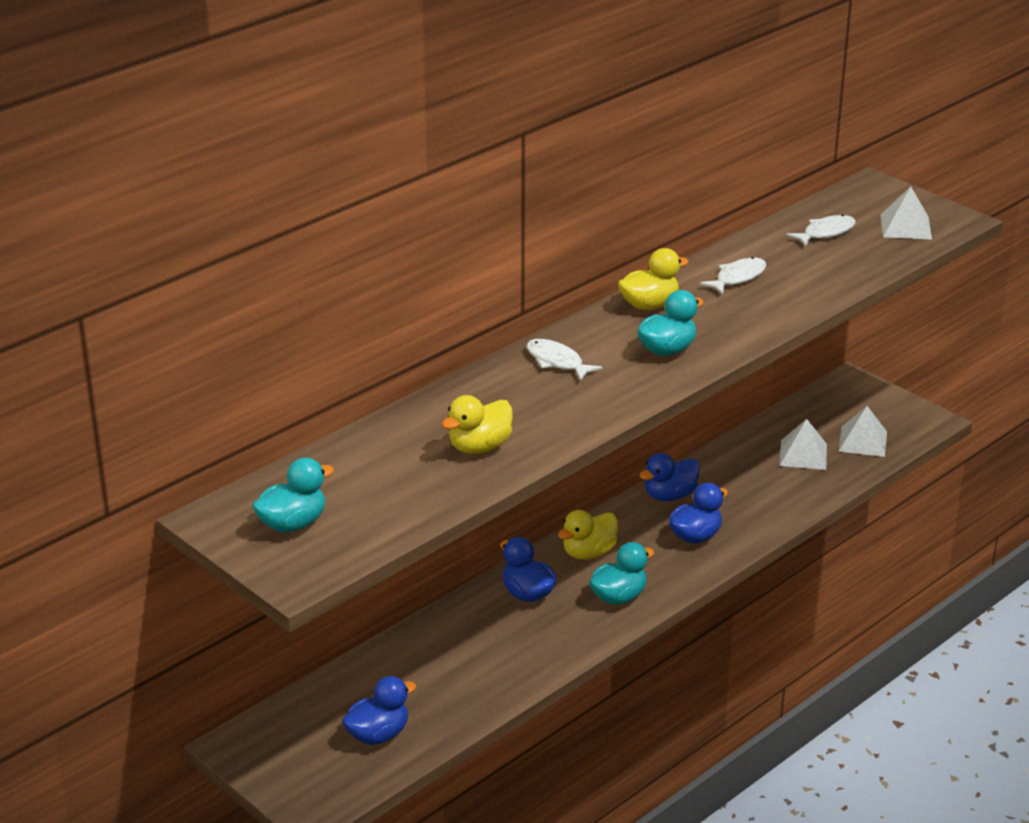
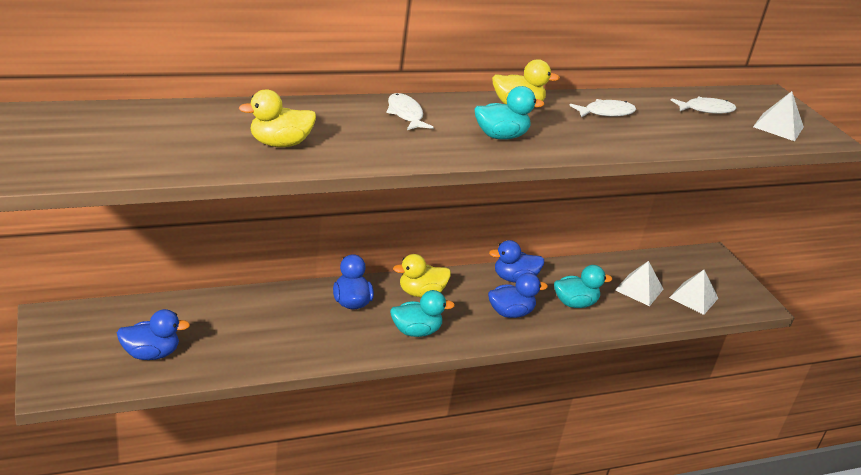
camera: 20 degrees right, 0 degrees up
turquoise duck [252,457,334,532] -> turquoise duck moved to [554,265,612,308]

